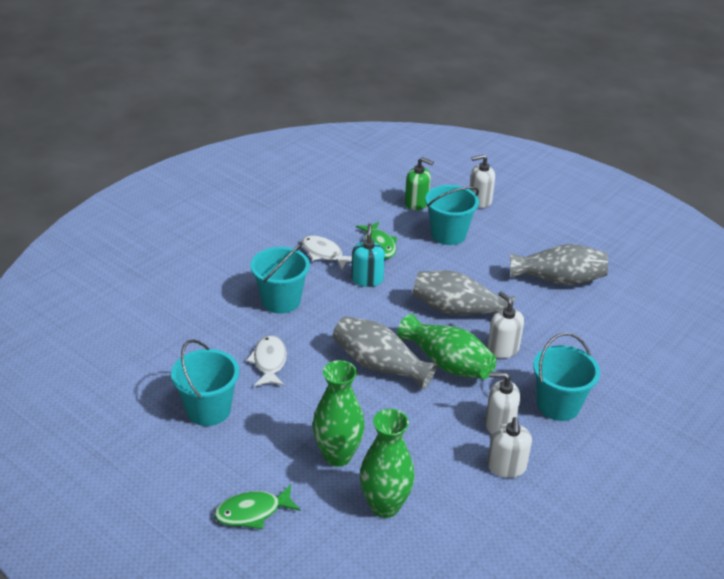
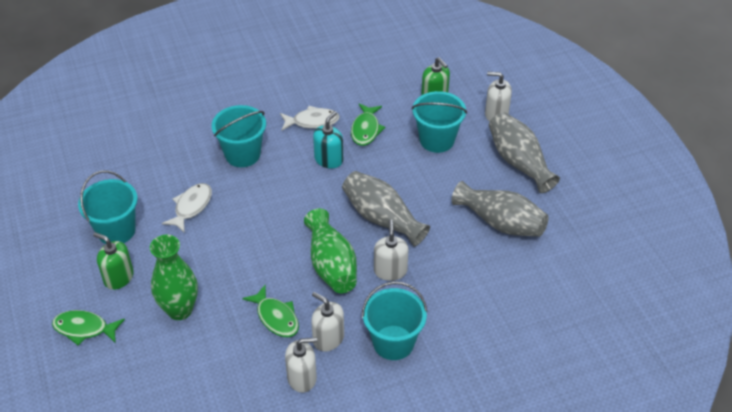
camera: 30 degrees right, 10 degrees up
white fish [301,235,352,270] -> white fish turned 105 degrees clockwise [280,106,340,131]
grey vase [333,316,437,390] -> grey vase moved to [489,112,560,193]
green vase [360,409,415,518] -> none
white soap dispenser [487,417,532,478] -> white soap dispenser turned 135 degrees counterclockwise [285,337,317,393]
none -> green soap dispenser [93,232,134,290]
none -> green fish [242,285,299,337]

